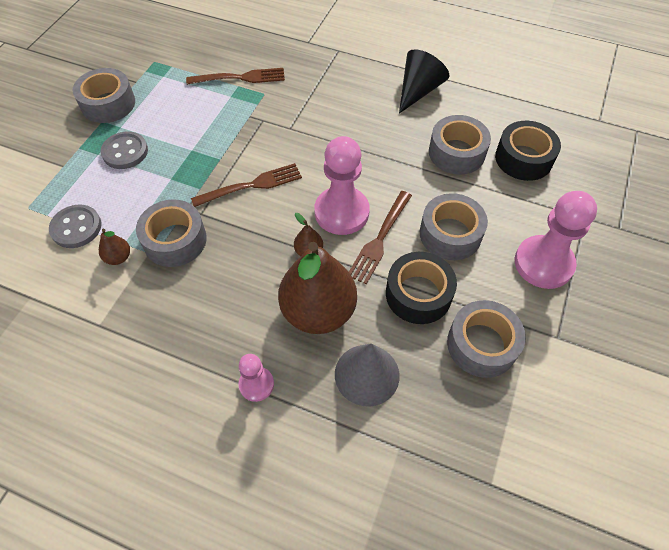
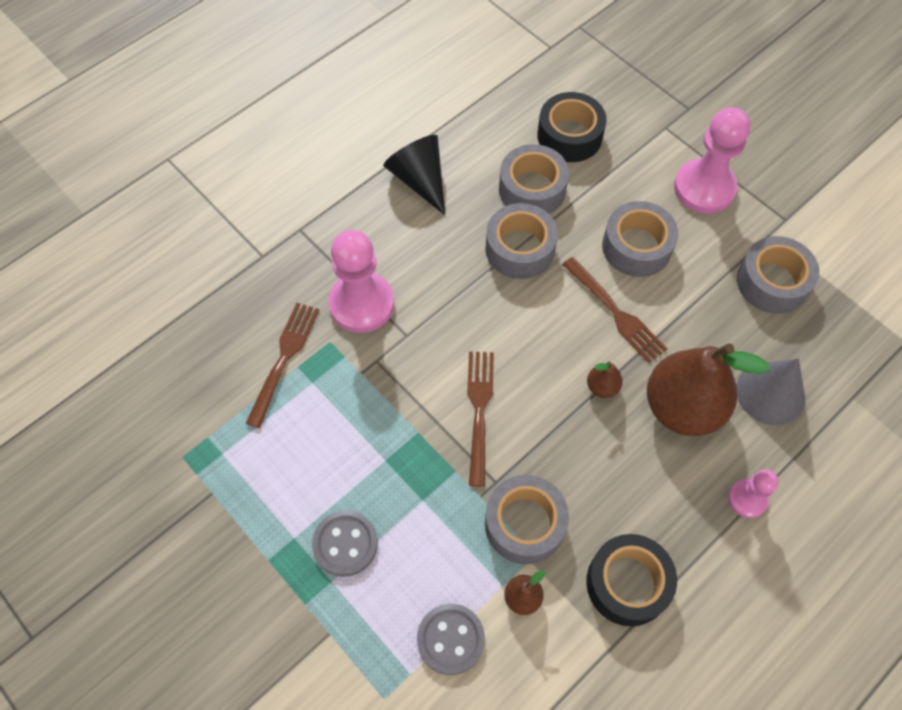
camera: 65 degrees left, 5 degrees up
grey tape [72,68,135,123] -> grey tape moved to [485,203,558,279]
pink pawn [314,136,370,235] -> pink pawn moved to [328,230,394,333]
black tape [386,252,457,324] -> black tape moved to [586,534,677,626]

